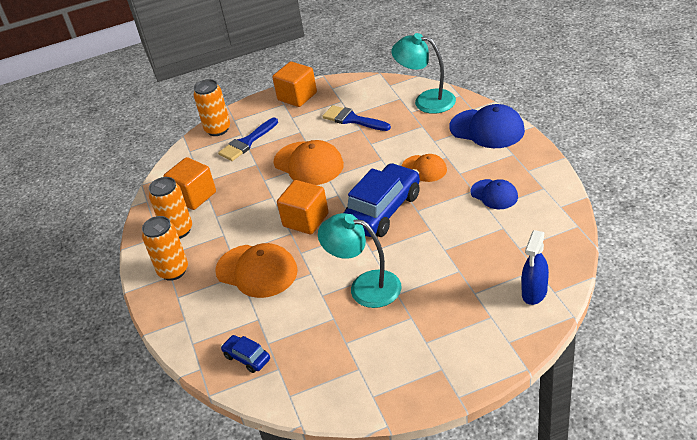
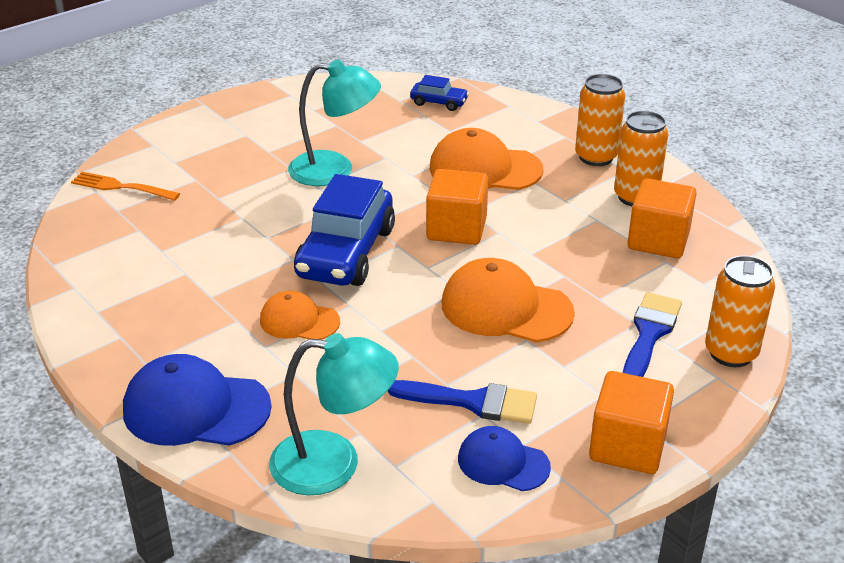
camera: 155 degrees right, 5 degrees down
blue cap [470,179,518,209] -> blue cap moved to [458,426,551,491]
blue spray bottle [521,230,549,305] -> orange fork [71,172,180,201]

